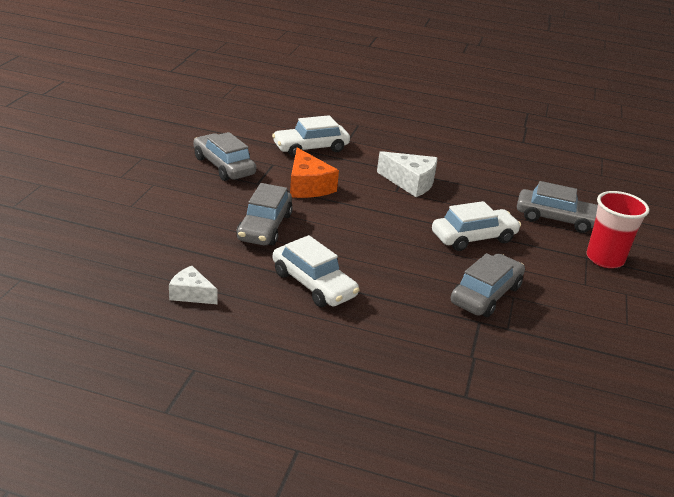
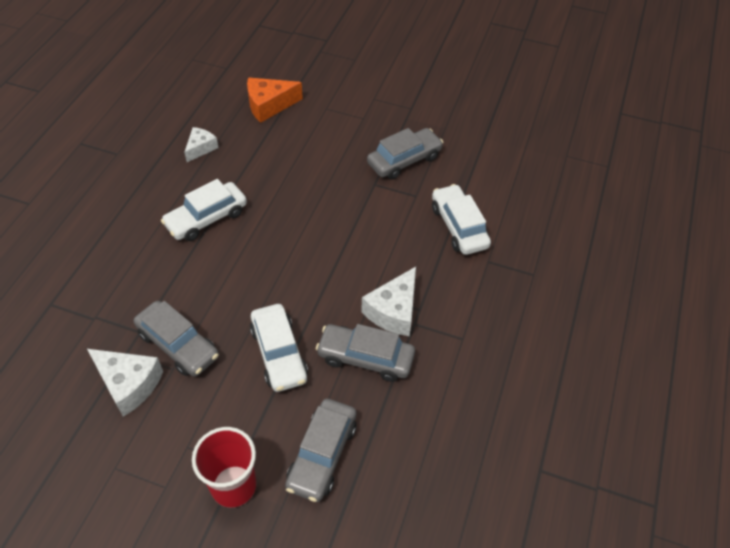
camera: 95 degrees right, 20 degrees up
grey car [236,183,293,245] -> grey car moved to [316,324,415,382]
orange cheese [290,148,339,198] -> orange cheese moved to [247,78,303,123]
none -> white cheese [87,349,163,417]

